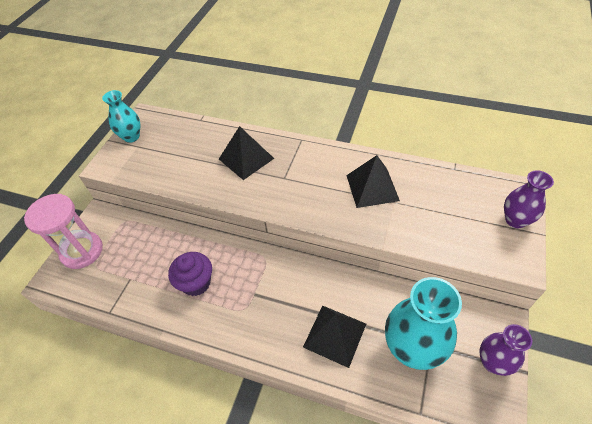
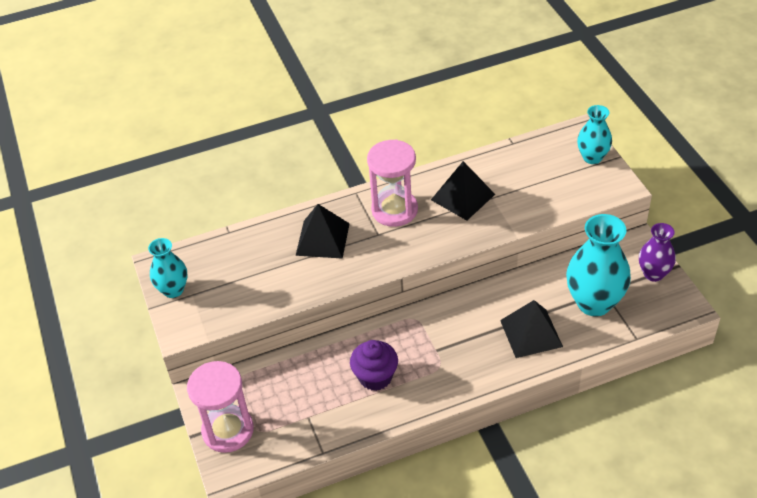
camera: 40 degrees left, 5 degrees down
purple vase [504,170,554,228] -> turquoise vase [577,105,612,164]
none -> pink hourglass [367,140,418,227]

